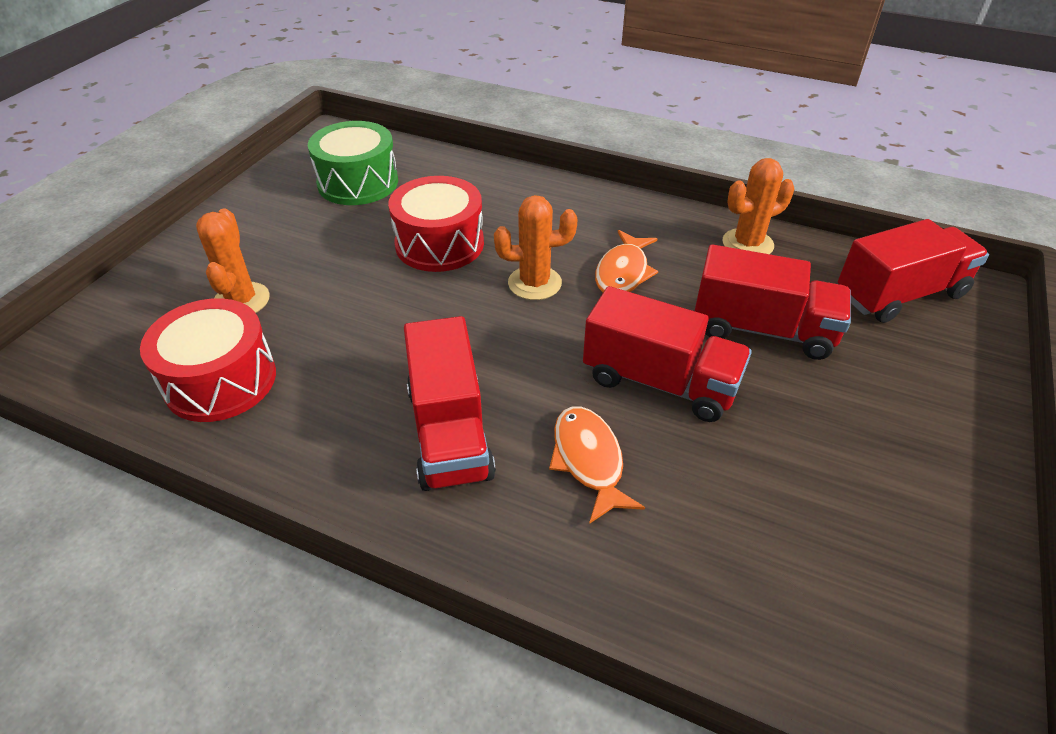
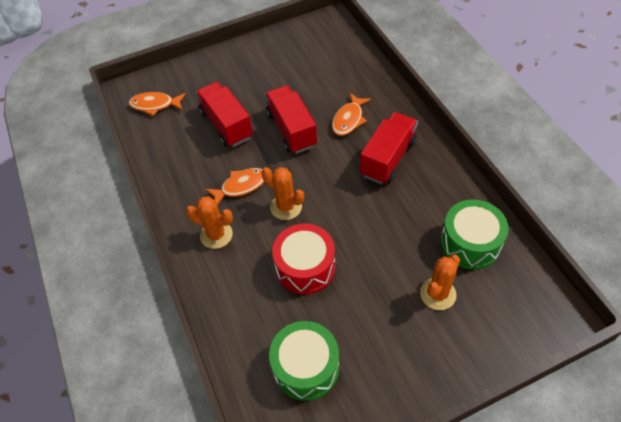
camera: 135 degrees left, 10 degrees up
red drum [140,298,276,422] -> green drum [440,199,509,269]
orange cactus [723,158,794,254] -> orange cactus moved to [186,196,233,249]
red truck [838,219,989,323] -> orange fish [129,92,185,116]

